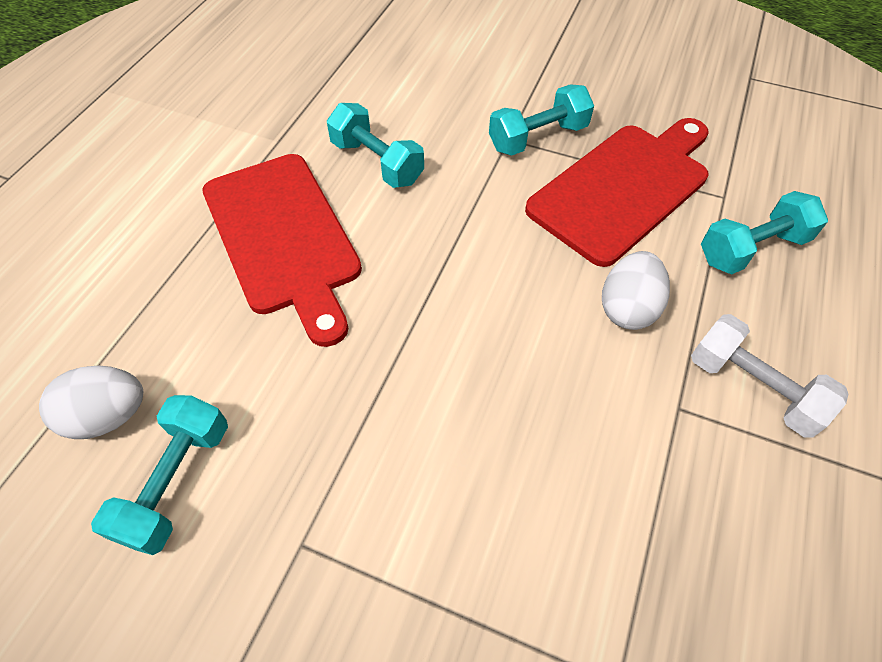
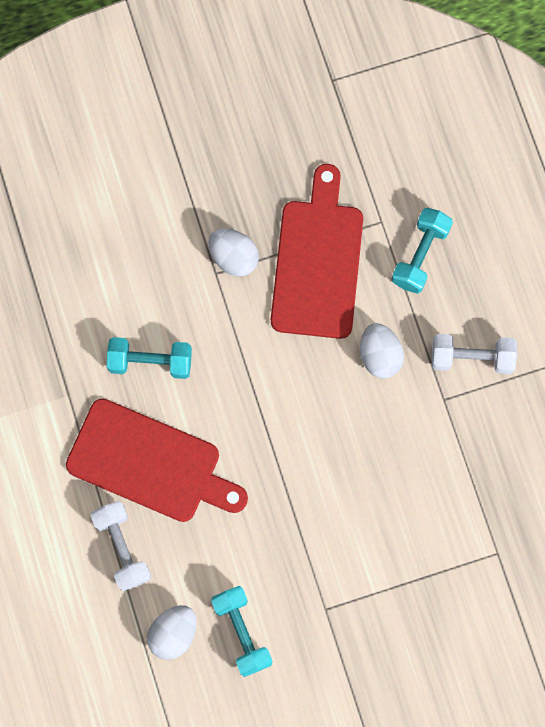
camera: 40 degrees left, 20 degrees up
turquoise dumbbell [489,84,594,156] -> white egg [209,228,259,277]
none -> white dumbbell [91,501,151,591]

